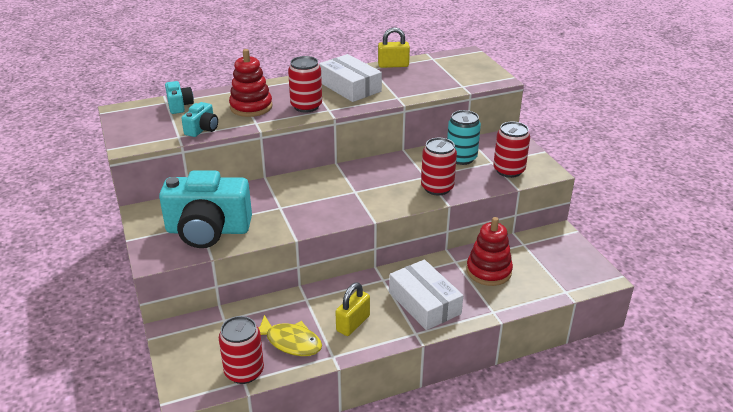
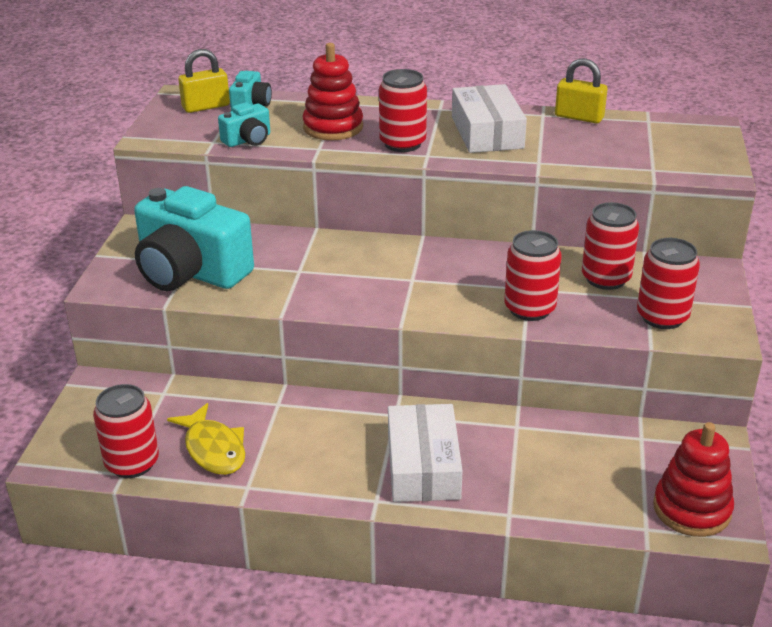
camera: 30 degrees right, 0 degrees up
yellow padlock [335,282,370,336] -> yellow padlock moved to [178,49,230,113]
turquoise can [447,110,481,165] -> red can [582,202,639,290]
red stacking toy [466,217,513,286] -> red stacking toy moved to [653,422,734,537]

